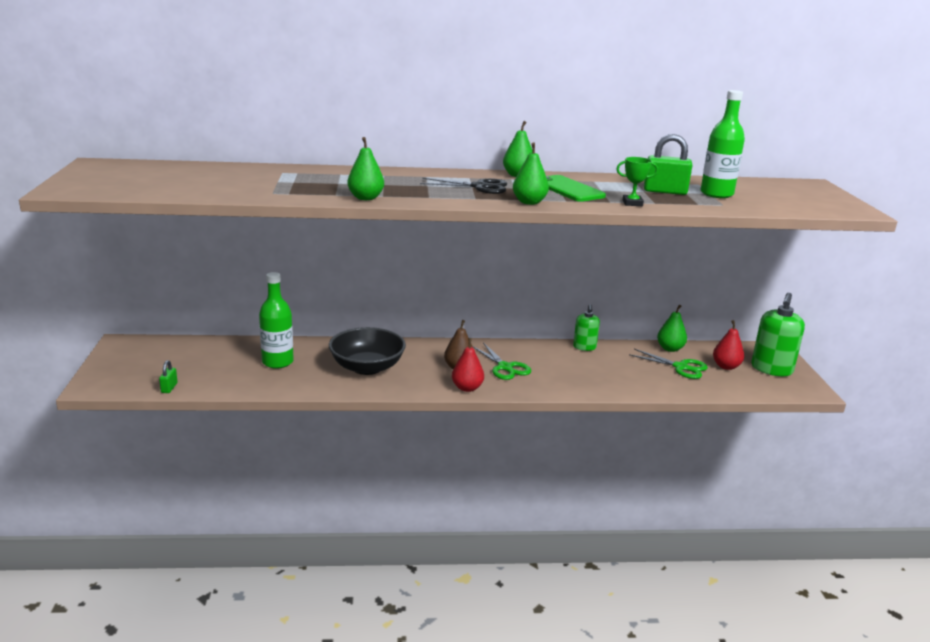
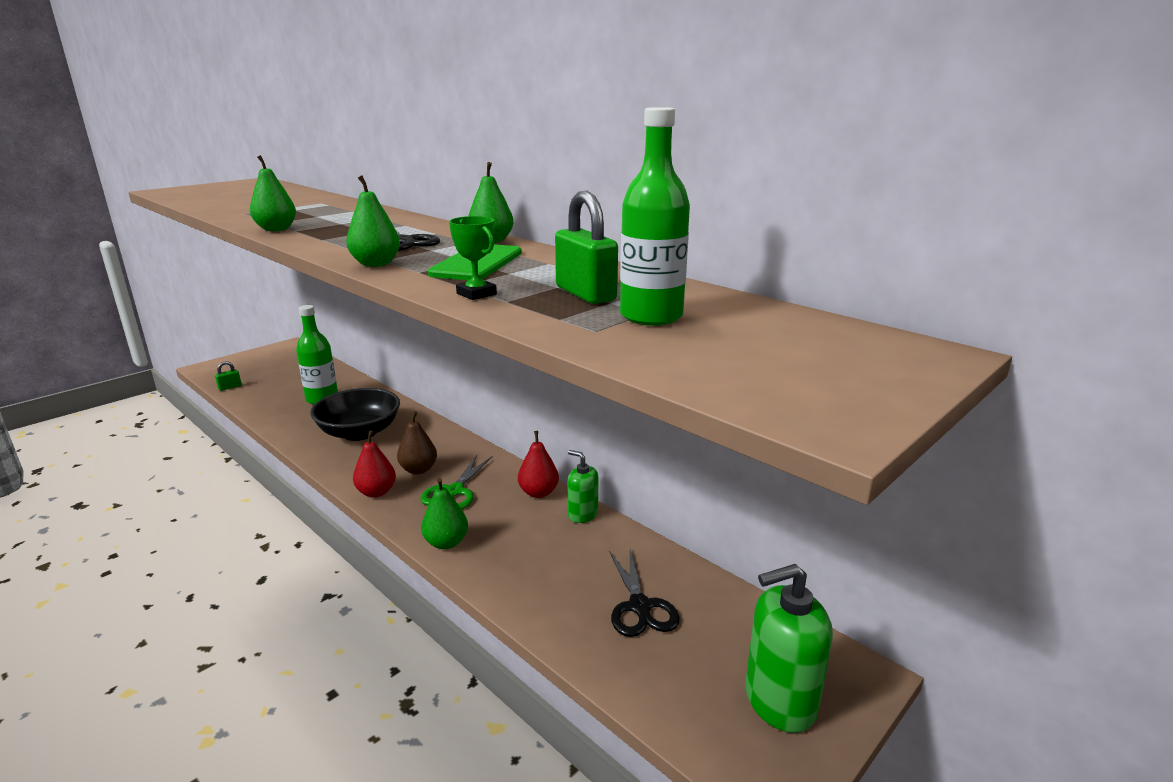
camera: 50 degrees right, 0 degrees up
green soap dispenser [573,304,600,351] -> green soap dispenser turned 75 degrees clockwise [567,450,598,523]
green scissors [629,349,708,379] -> black scissors [609,549,680,637]
green pear [657,305,687,352] -> green pear moved to [421,478,468,549]
red pear [713,320,744,370] -> red pear moved to [518,431,559,498]

